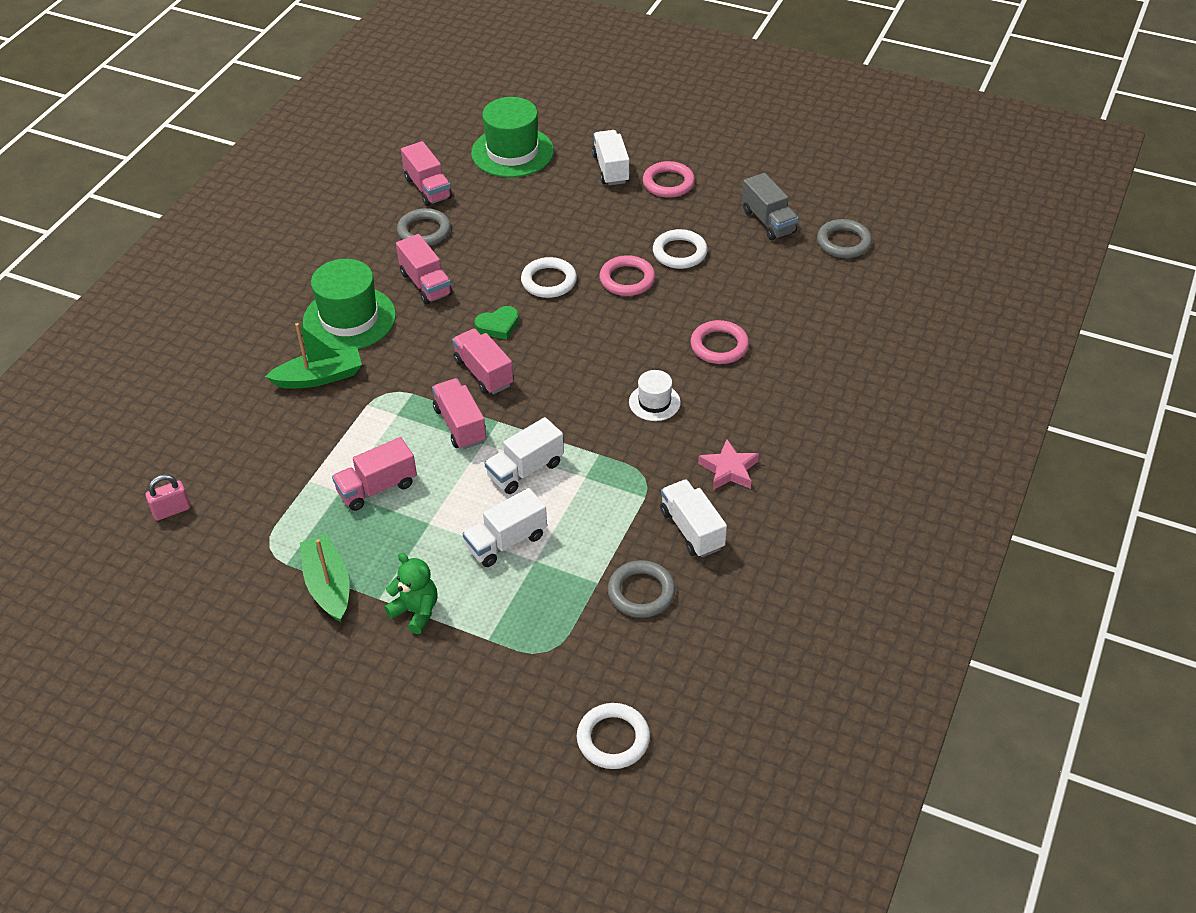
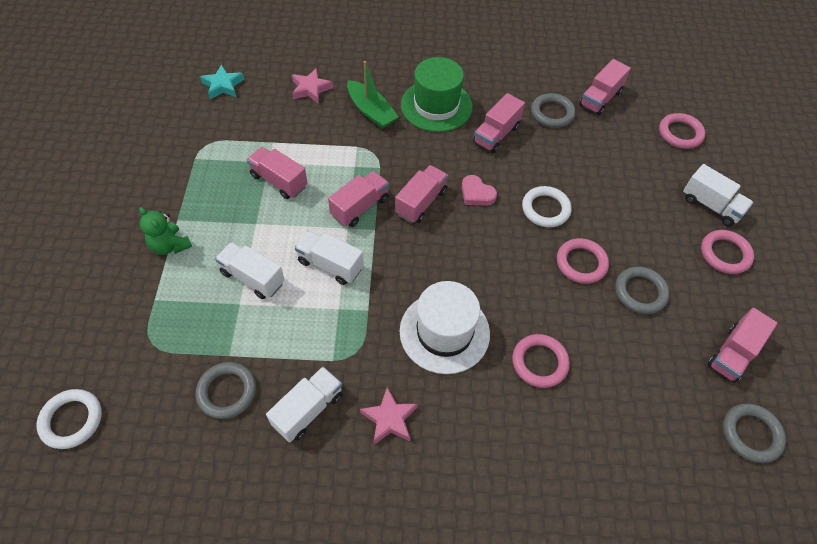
camera: 65 degrees right, 10 degrees up
pink padlock [145,474,190,521] -> turquoise star [200,64,244,99]
green boat [300,534,350,622] -> none
green teddy bear [384,553,438,634] -> green teddy bear turned 120 degrees clockwise [139,207,192,255]
green hat [471,97,554,178] -> pink ring [659,113,706,149]
green heart [474,306,519,339] -> pink heart [462,175,497,206]
white truck [592,130,630,185] -> white truck turned 75 degrees clockwise [683,164,753,226]
white hat [629,370,681,421] -> white hat [400,281,490,374], size x1.90
white ring [653,229,707,269] -> grey ring [615,266,669,314]
grey truck [742,173,798,240] -> pink truck [708,308,778,383]
none -> pink star [292,68,333,103]

